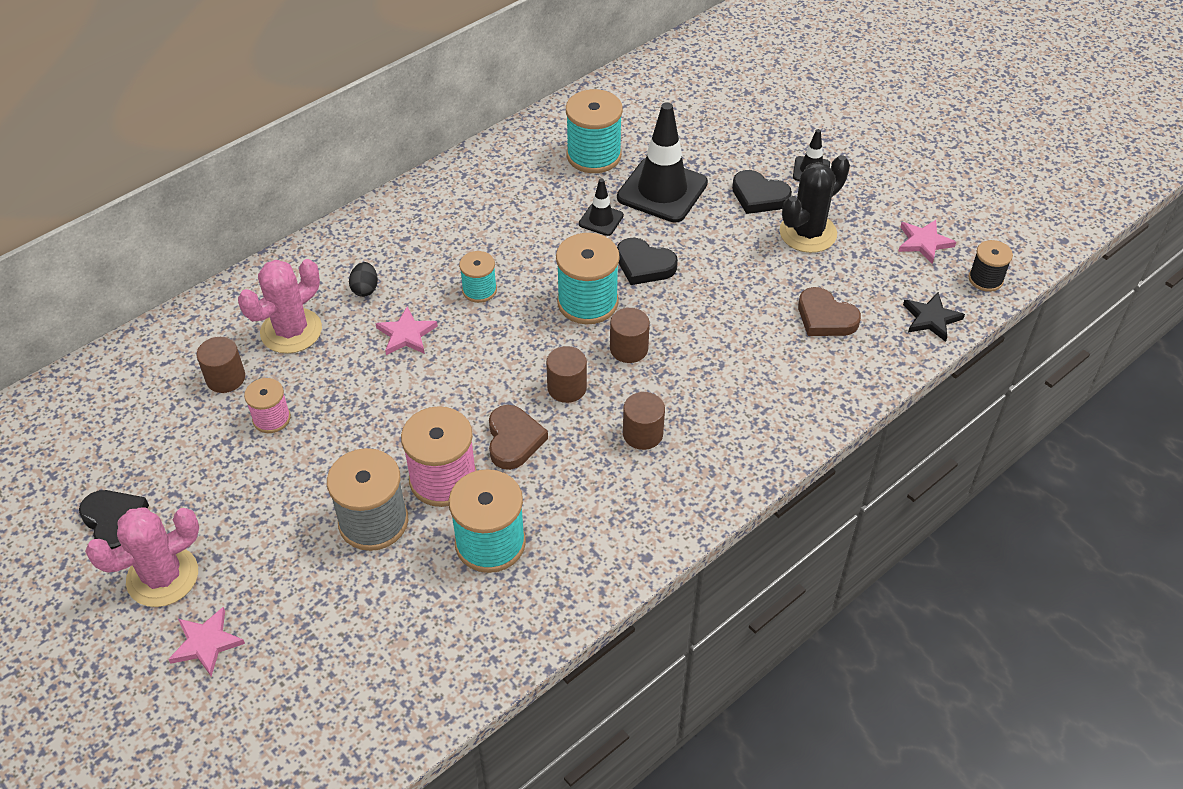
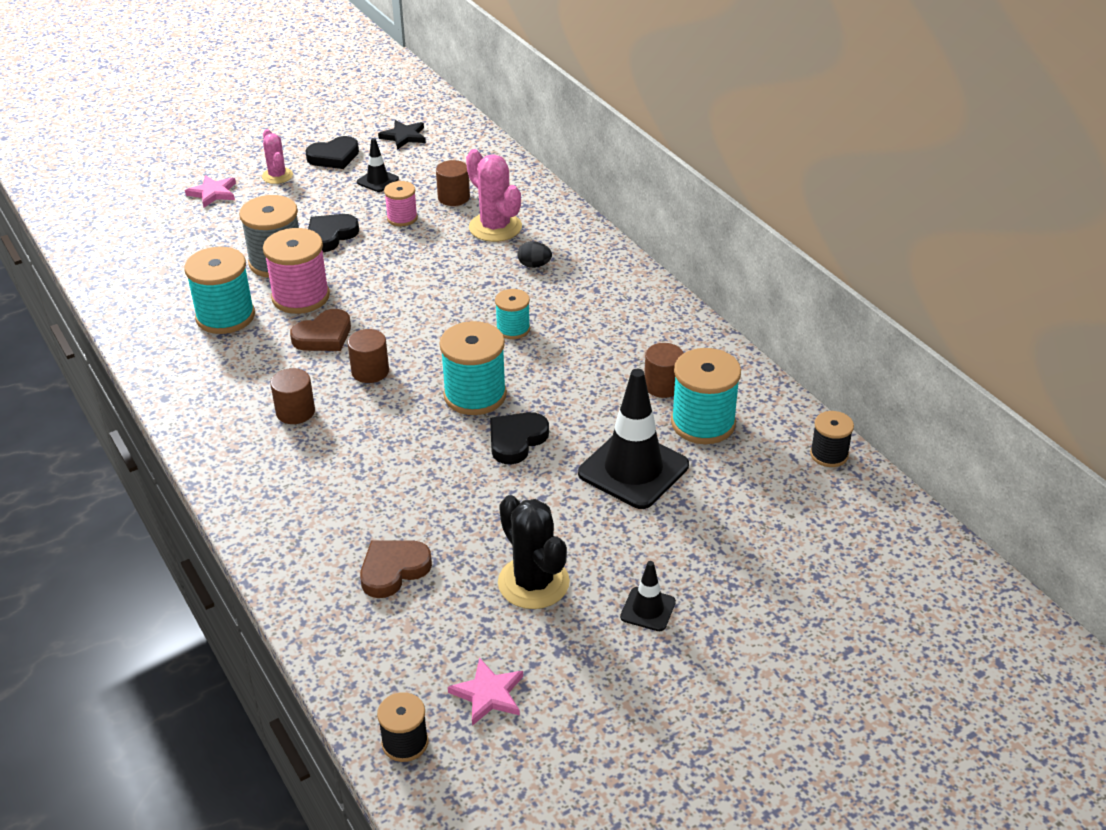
camera: 100 degrees right, 10 degrees down
pink cactus [85,507,199,607] -> pink cactus [262,129,293,184], size x0.61
pink star [375,307,438,355] -> none
brown heart [489,405,548,470] -> brown heart turned 45 degrees counterclockwise [290,309,351,351]
black traffic cone [579,178,624,236] -> black traffic cone moved to [357,138,399,192]
brown cylinder [610,308,650,363] -> brown cylinder moved to [644,343,684,398]
black heart [732,170,792,214] -> black heart moved to [308,214,359,252]
black star [903,292,965,342] -> black star moved to [378,120,426,150]
none -> black spool [810,411,854,467]

